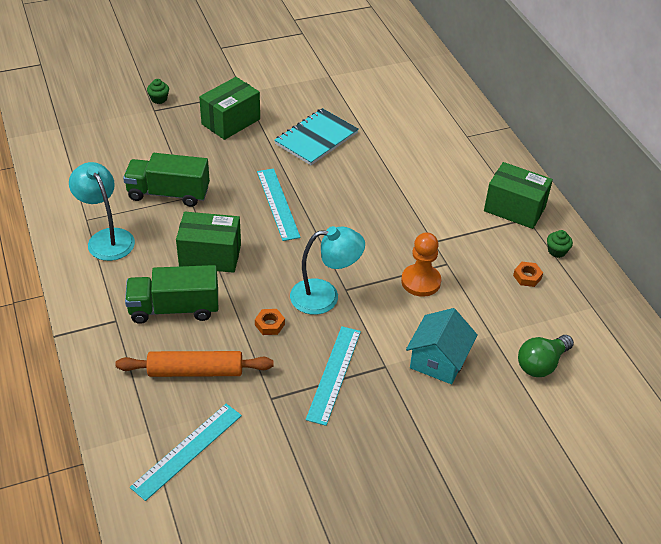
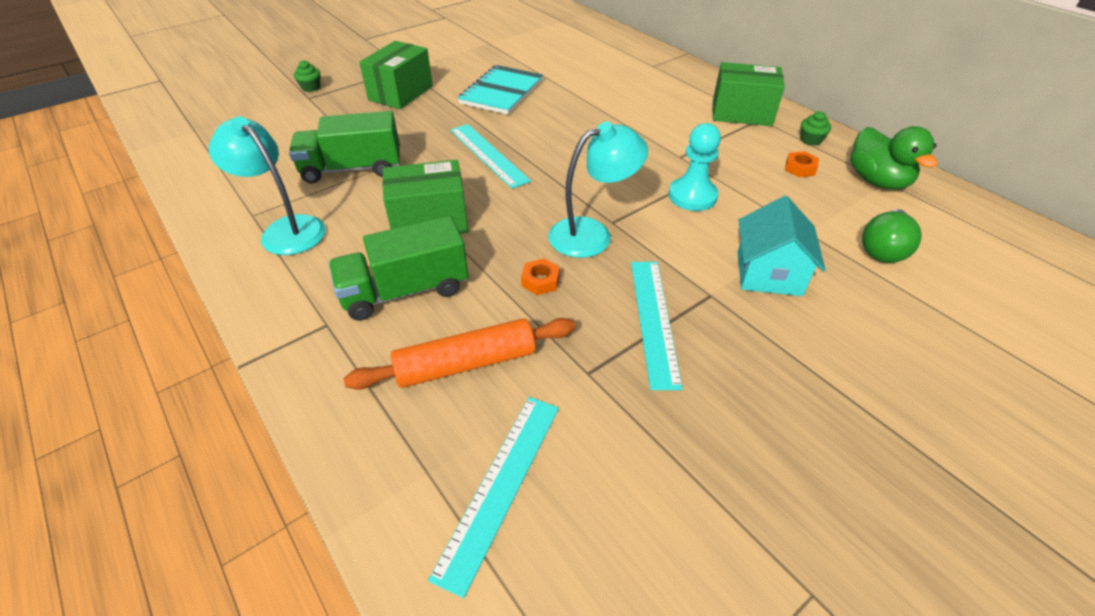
camera: 15 degrees left, 0 degrees up
orange pawn [401,232,441,297] -> turquoise pawn [668,123,721,211]
none -> green duck [850,126,938,190]

